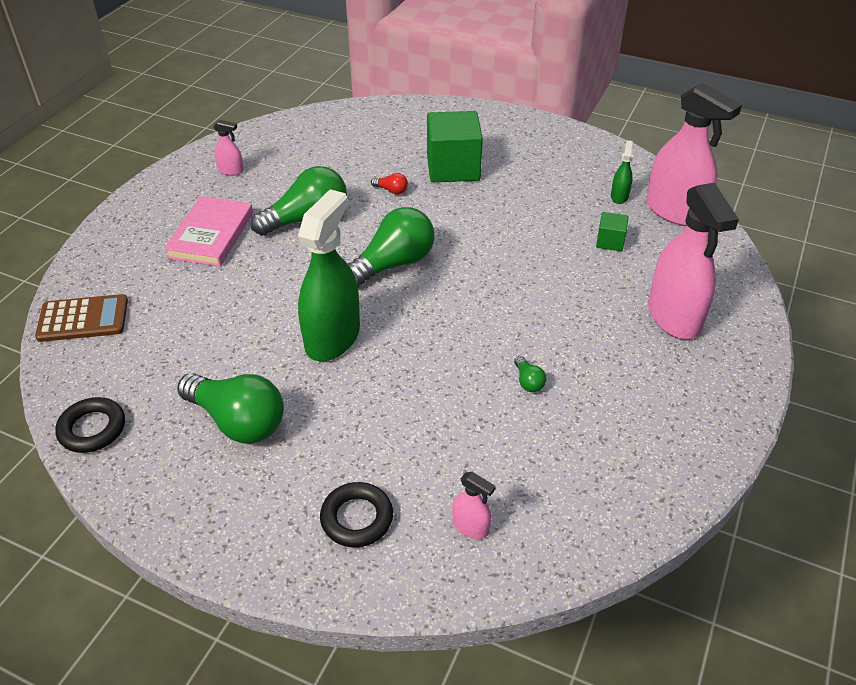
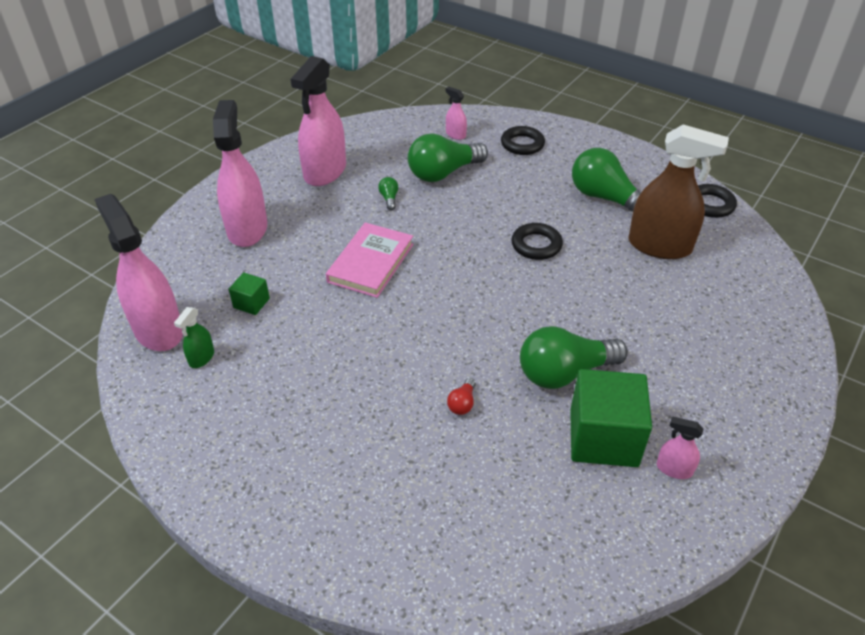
camera: 170 degrees left, 0 degrees up
brown calculator [35,294,128,342] -> none
pink book [164,196,253,267] -> pink book moved to [326,222,414,298]
green spray bottle [298,189,360,361] -> black ring [511,223,563,260]
green light bulb [348,207,434,287] -> green light bulb moved to [408,133,488,182]
red light bulb [371,173,408,194] -> red light bulb turned 105 degrees counterclockwise [447,378,476,415]
green cube [427,111,483,182] -> green cube moved to [570,369,652,467]
none -> pink spray bottle [290,56,346,186]
none -> brown spray bottle [629,124,729,259]

